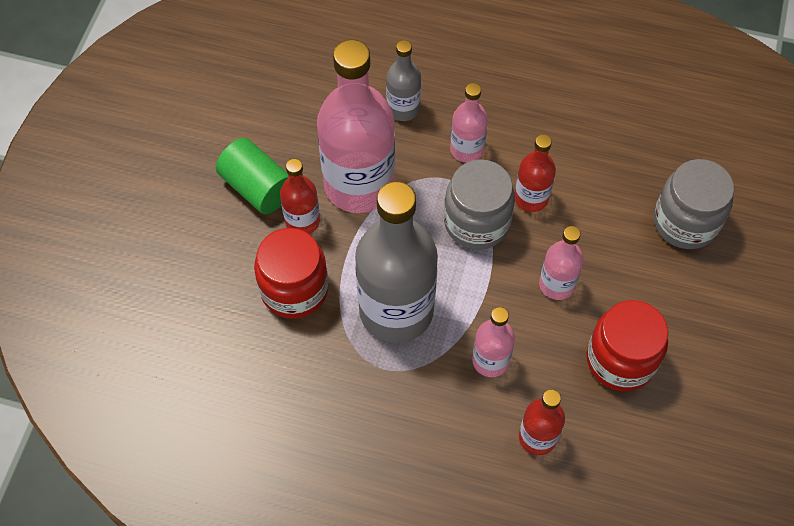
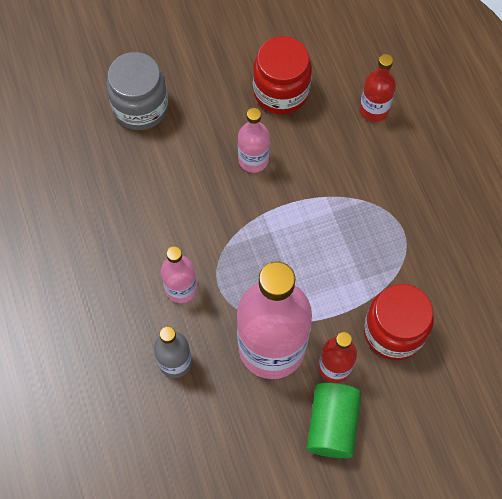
camera: 125 degrees left, 5 degrees up
grey bottle [355,181,438,343] -> none
grey jar [444,159,515,250] -> none
pink bottle [472,307,515,377] -> none
red bottle [515,134,556,212] -> none

